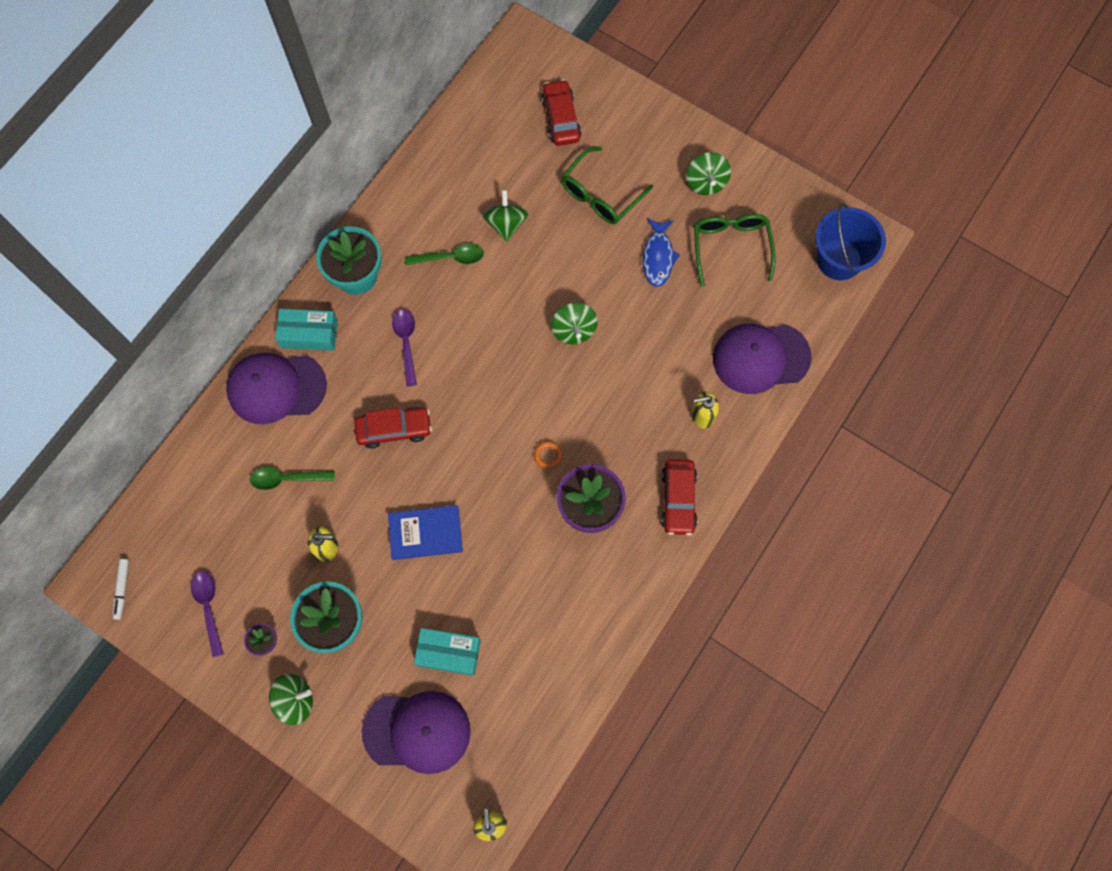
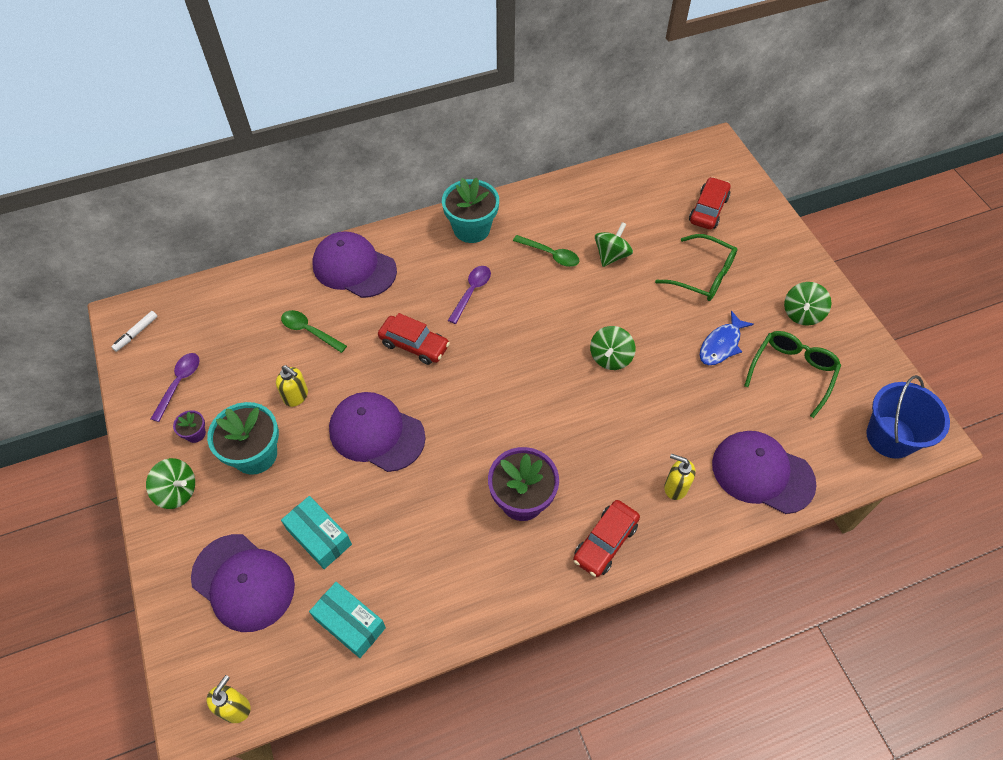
camera: 35 degrees right, 15 degrees down
turquoise box [275,309,338,351] -> turquoise box moved to [309,582,386,658]
blue book [388,505,463,560] -> purple cap [329,392,426,472]
orange ring [534,441,563,469] -> none
green glasses [561,146,653,224] -> green glasses turned 135 degrees counterclockwise [655,234,737,301]

